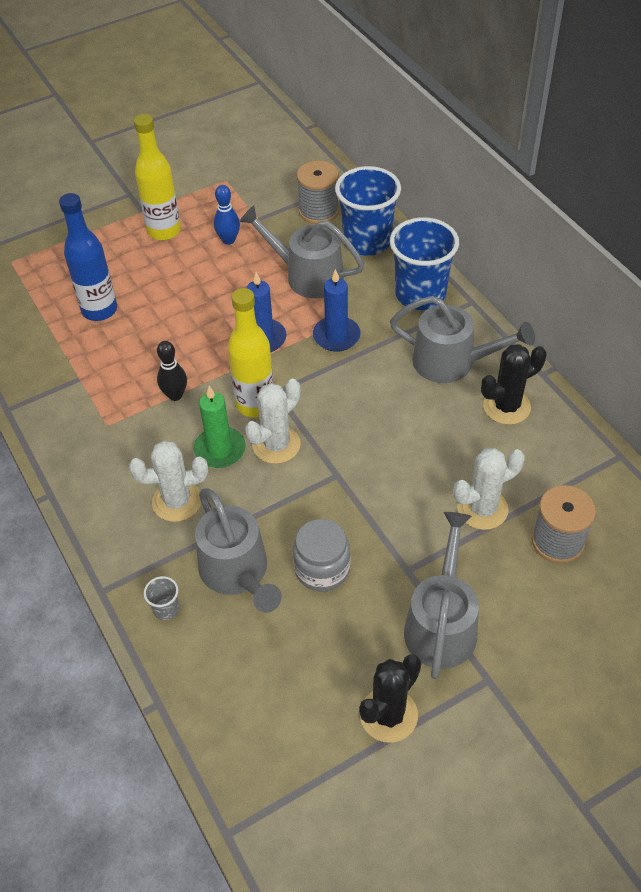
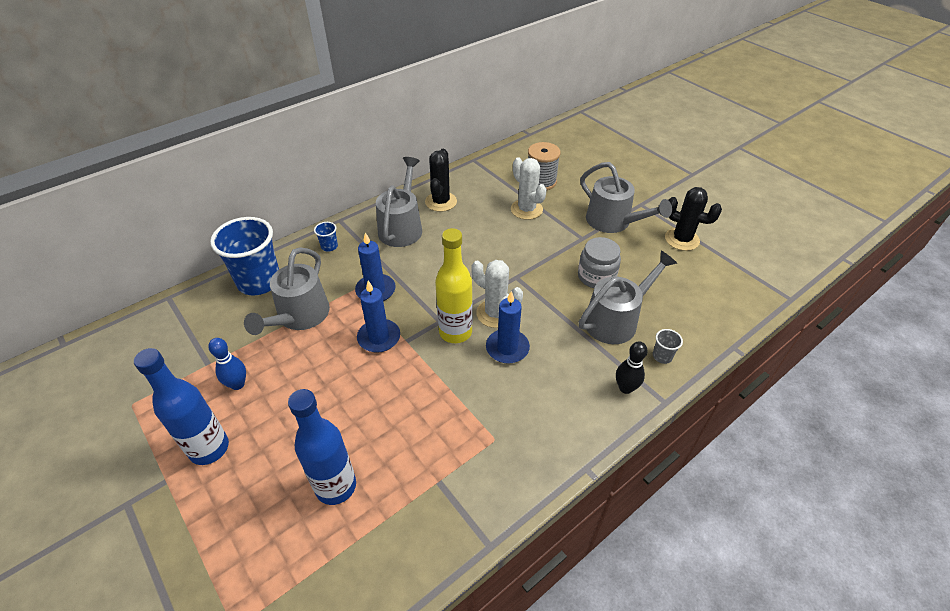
camera: 100 degrees left, 5 degrees down
white cactus [129,441,208,522] -> none
yellow bottle [134,114,181,240] -> blue bottle [134,348,229,465]
black bowling pin [157,341,187,401] -> black bowling pin moved to [616,341,648,394]
green candle [193,386,246,468] -> blue candle [486,291,530,364]
grey spool [297,161,339,224] -> none
blue cup [390,217,459,310] -> blue cup [314,222,338,252], size x0.41
grey watering can [404,512,479,679] -> grey watering can turned 135 degrees counterclockwise [580,162,672,233]
black cactus [481,344,547,425] -> black cactus turned 45 degrees clockwise [425,149,457,212]

